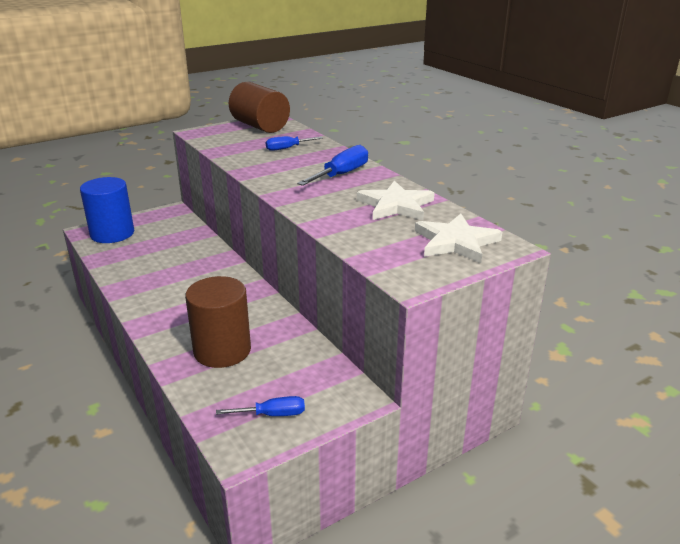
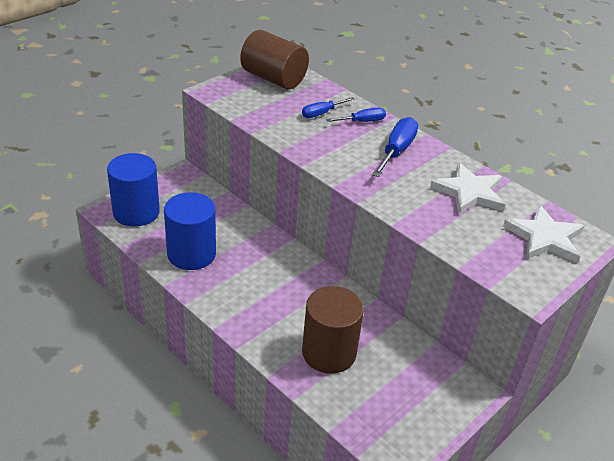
camera: 15 degrees left, 10 degrees up
blue screwdriver [216,396,305,416] -> blue screwdriver moved to [326,108,386,122]
none -> blue cylinder [164,192,216,270]

